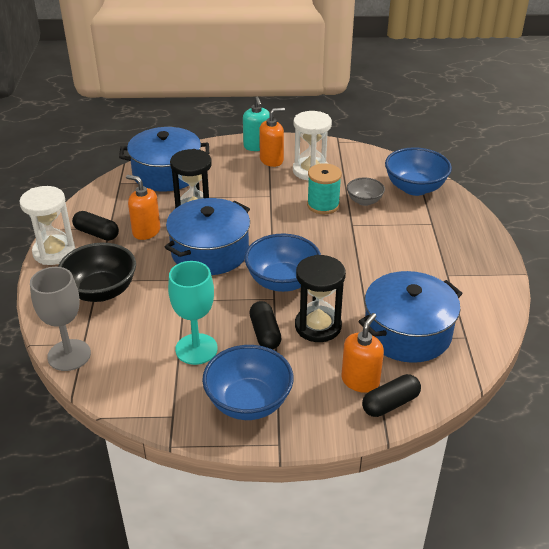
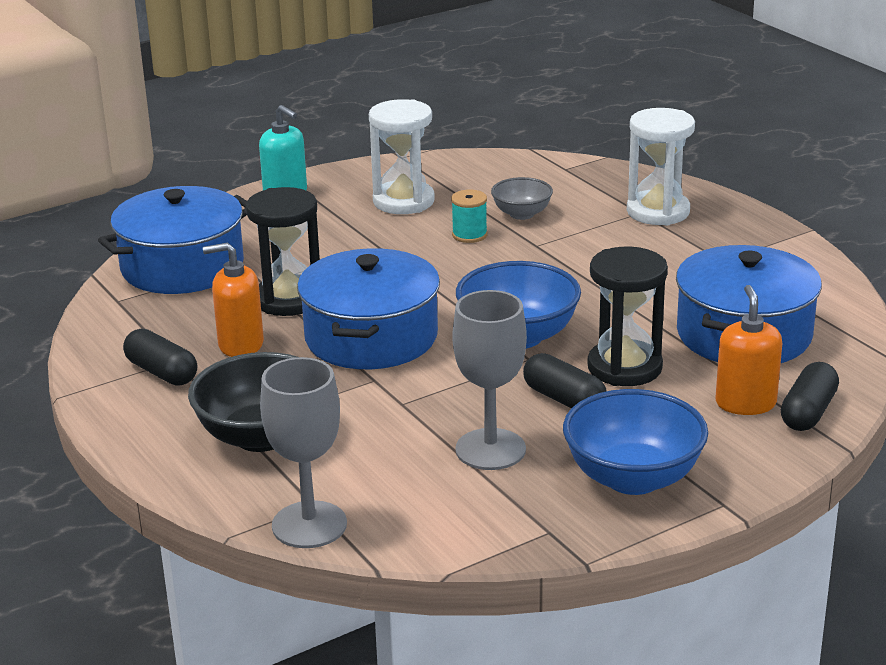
camera: 30 degrees left, 10 degrees down
white hourglass [19,186,75,265] -> white hourglass moved to [627,108,695,225]
black capsule [72,211,119,241] -> black capsule turned 45 degrees clockwise [123,329,197,386]
turquoise goblet [168,261,218,365] -> grey goblet [453,290,527,470]
orange soap dispenser [259,108,285,167] -> none
turquoise spool [307,163,342,214] -> turquoise spool [451,190,487,243], size x0.65
blue bowl [385,147,452,196] -> none

